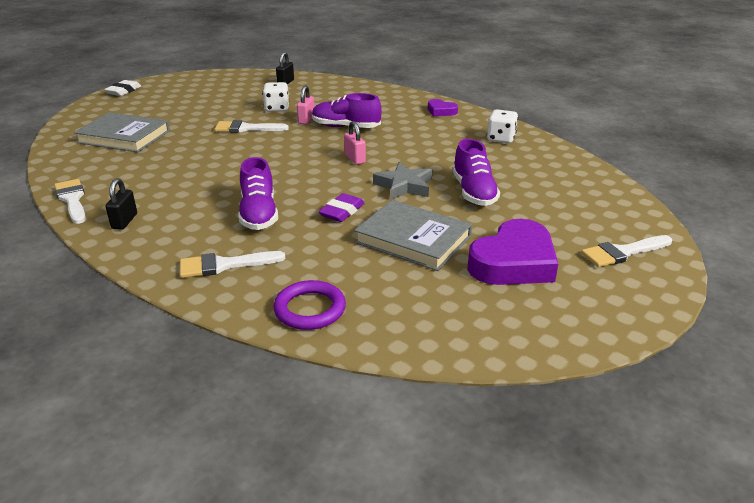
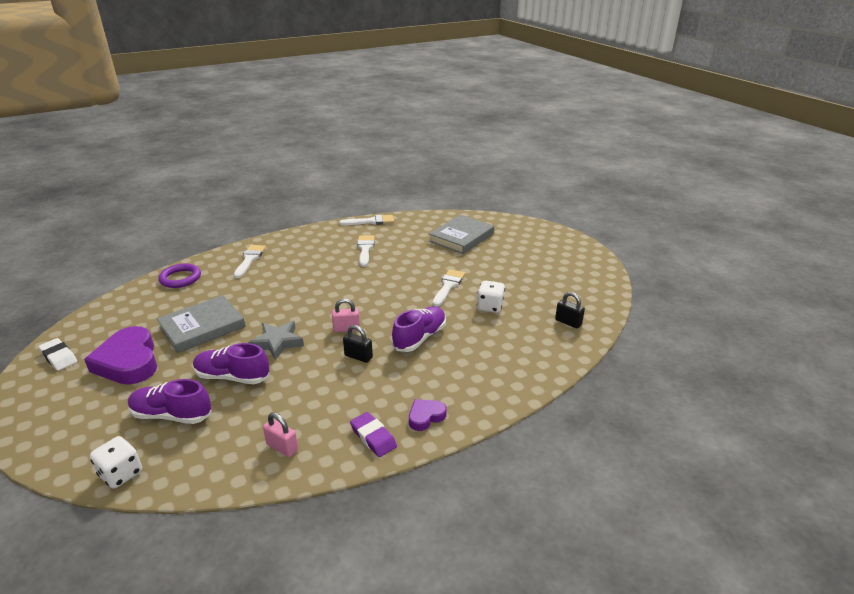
camera: 110 degrees right, 0 degrees up
white eraser [104,80,141,96] -> white eraser moved to [38,338,77,371]
black padlock [106,178,137,230] -> black padlock moved to [343,325,373,363]
purple shoe [239,157,278,230] -> purple shoe moved to [128,379,211,424]
pink padlock [297,85,315,124] -> pink padlock moved to [263,412,298,457]
purple eraser [318,193,365,222] -> purple eraser moved to [350,412,397,457]
white dice [487,110,518,143] -> white dice moved to [90,436,142,489]
white brush [581,235,672,267] -> white brush moved to [357,235,375,267]

